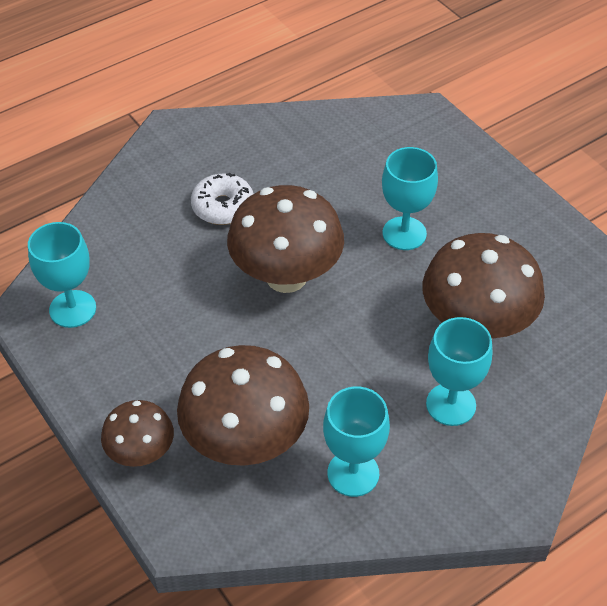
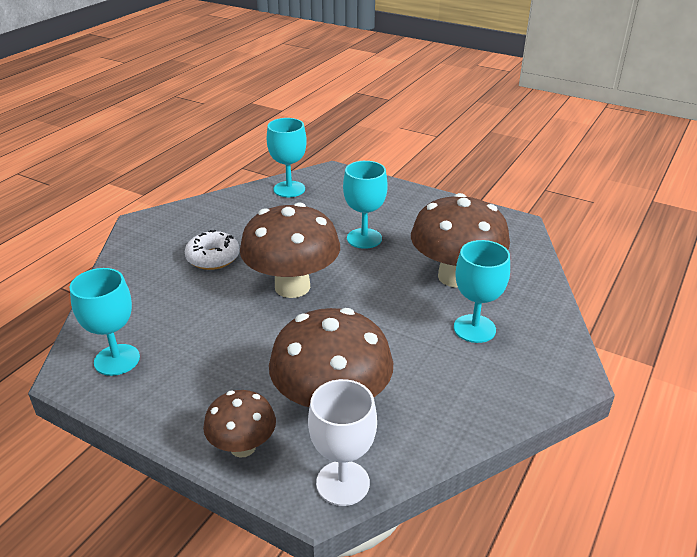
camera: 25 degrees left, 15 degrees down
turquoise goblet [323,387,390,497] -> turquoise goblet moved to [267,118,307,197]
none -> white goblet [308,379,377,506]

